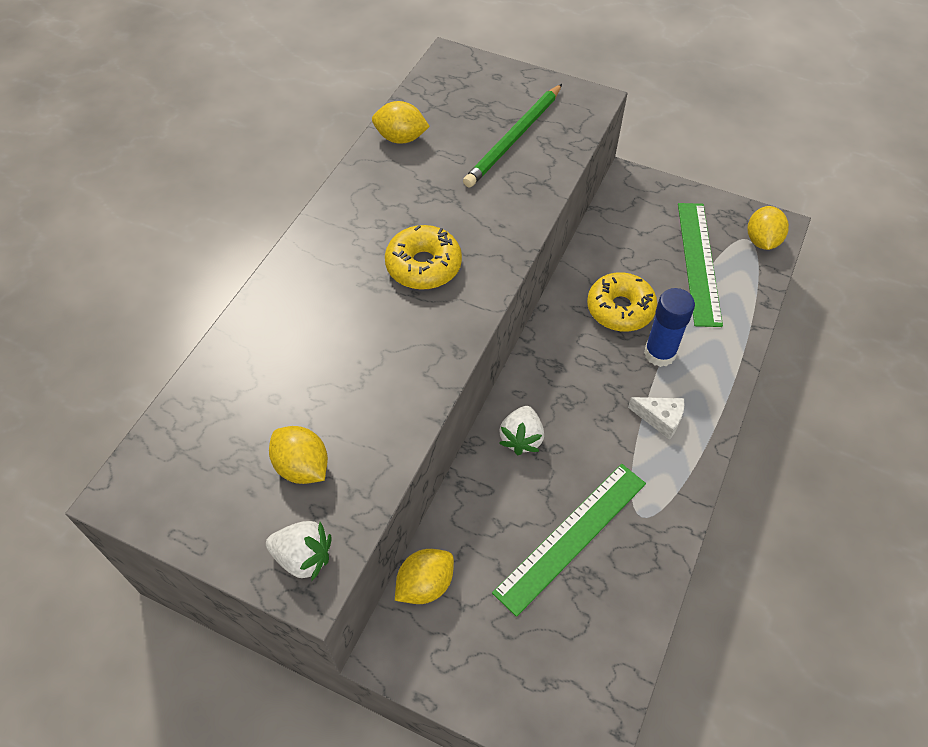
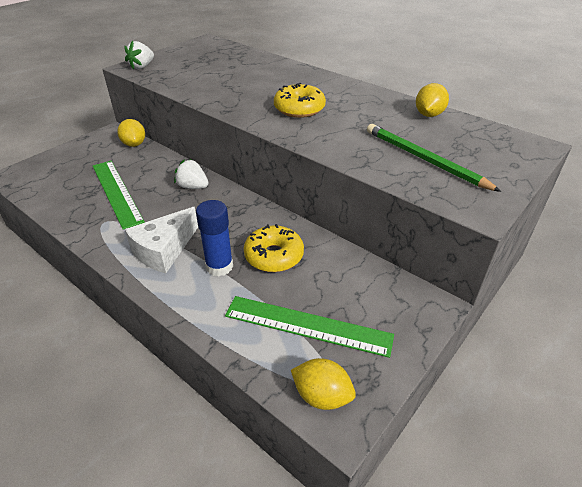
camera: 105 degrees right, 15 degrees down
yellow lemon [269,426,328,484] -> none
white cheese [628,397,684,440] -> white cheese [125,207,198,273], size x1.74

